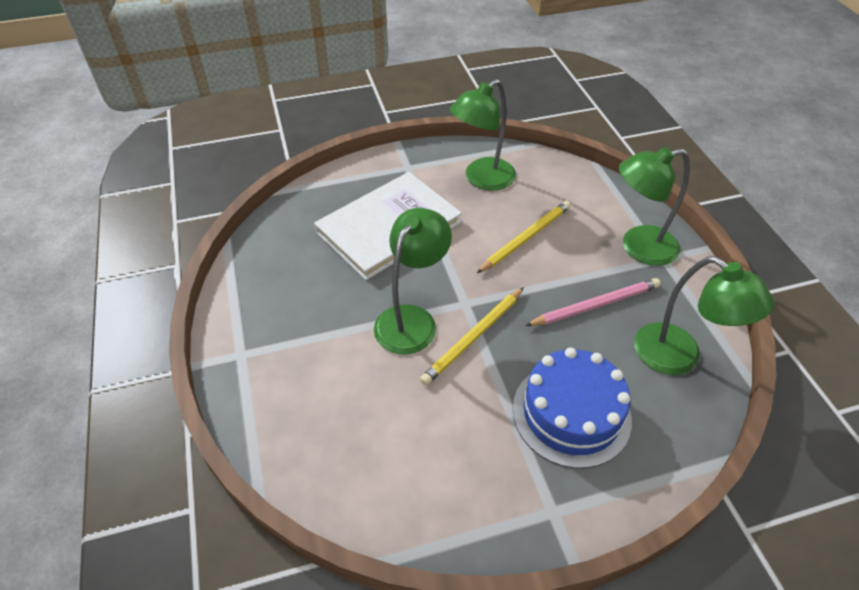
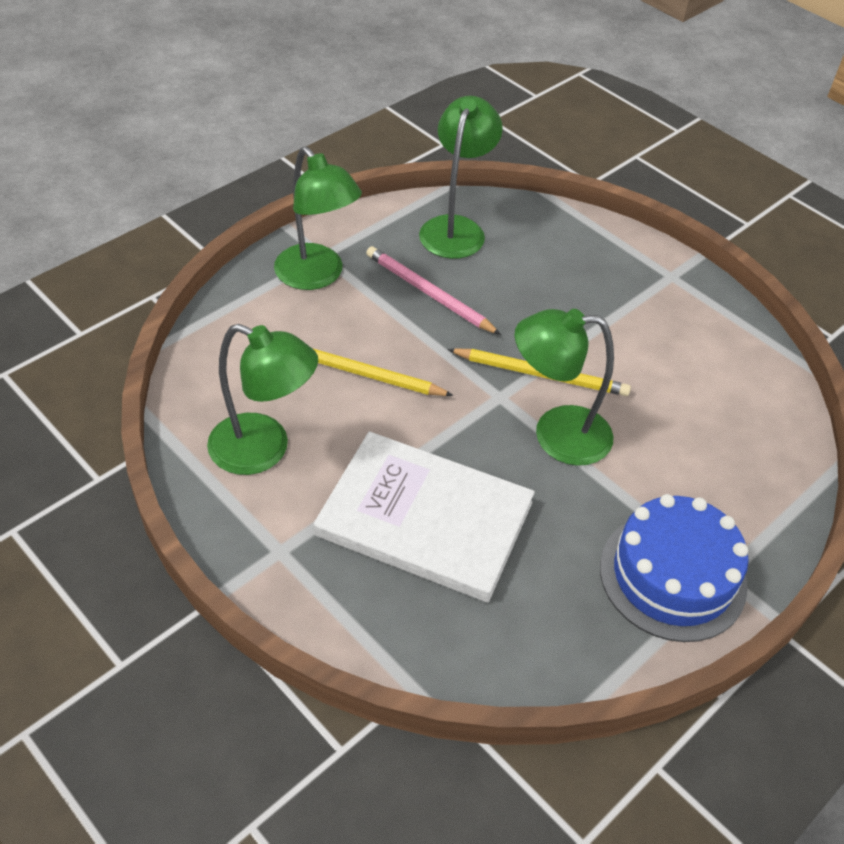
camera: 120 degrees left, 0 degrees up
blue cake [513,347,632,468] -> blue cake moved to [600,494,749,642]

